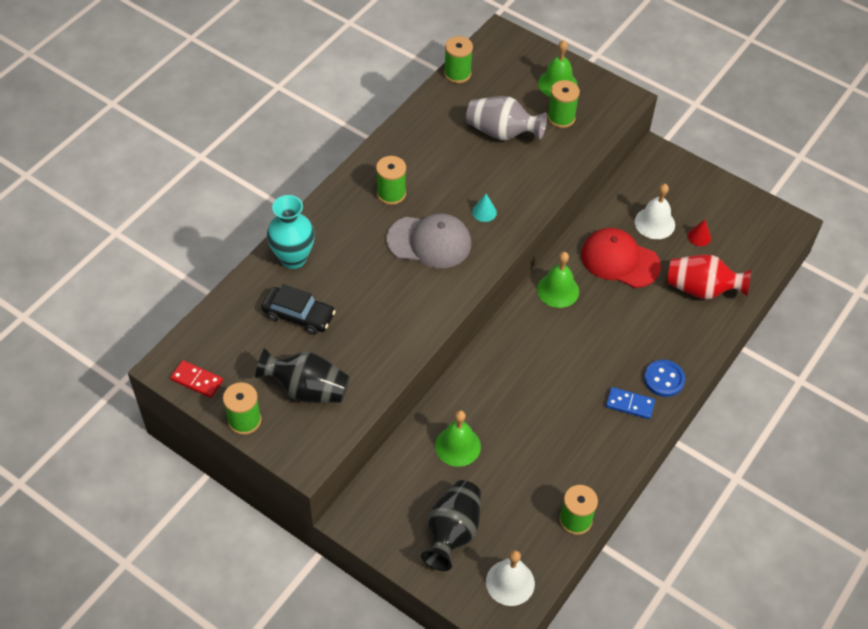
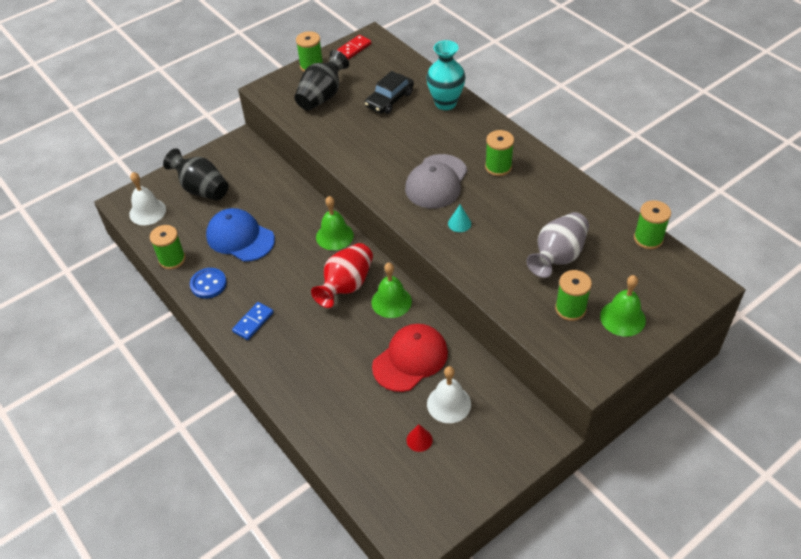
camera: 110 degrees right, 5 degrees down
green bell [435,410,481,467] -> green bell moved to [316,196,354,250]
blue button [644,360,685,397] -> blue button moved to [190,268,227,299]
red vase [667,255,751,299] -> red vase moved to [311,243,373,308]
none -> blue cap [206,208,275,262]

